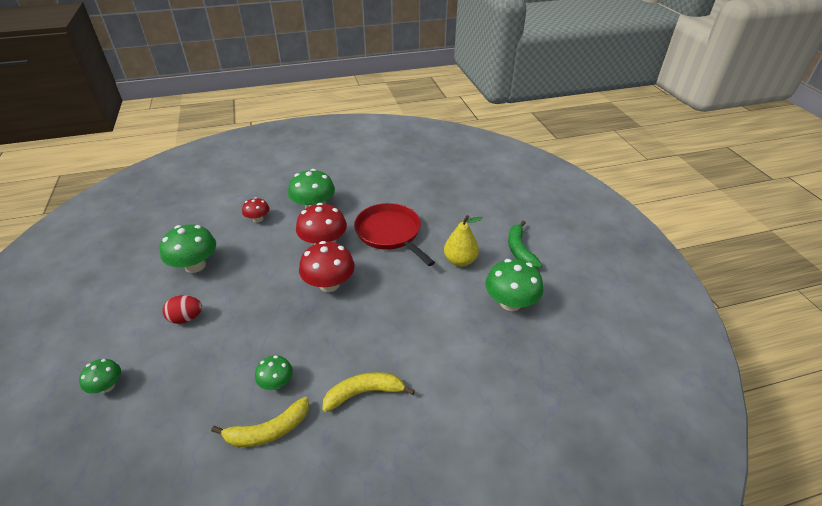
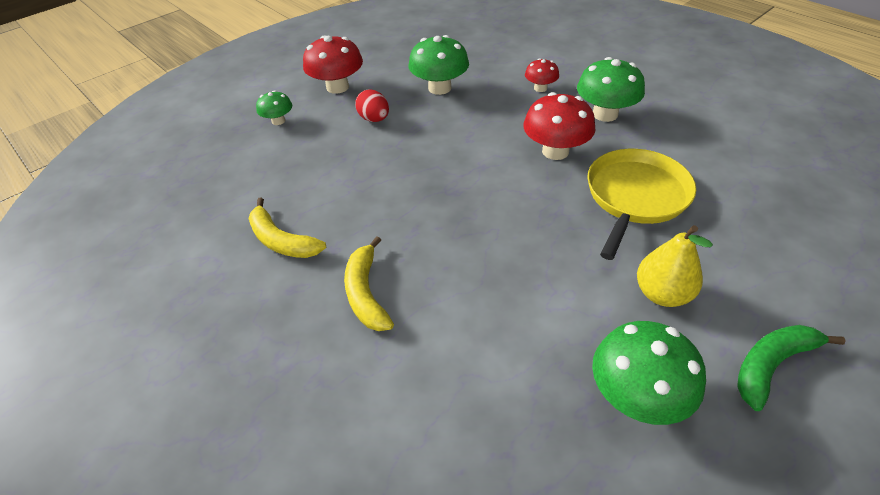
camera: 65 degrees right, 5 degrees up
green mushroom [255,355,293,390] -> none
red mushroom [299,241,355,292] -> red mushroom moved to [303,35,363,94]
yellow banana [322,372,415,412] -> yellow banana turned 150 degrees counterclockwise [344,236,394,331]
red pan [354,203,435,266] -> yellow pan [587,149,696,260]

